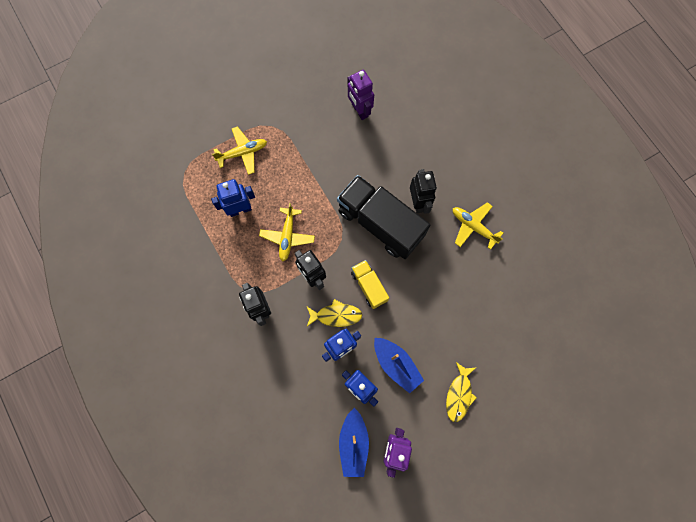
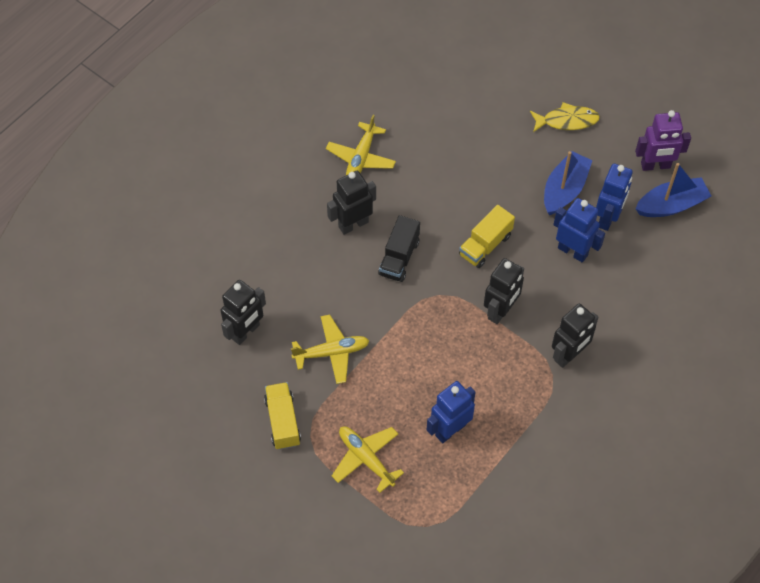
camera: 110 degrees left, 15 degrees down
blue robot [211,179,255,217] -> blue robot turned 90 degrees clockwise [427,381,476,443]
yellow plane [259,203,315,261] -> yellow plane moved to [291,315,369,384]
yellow fish [307,299,362,327] -> none
black truck [337,175,430,259] -> black truck [378,215,420,282], size x0.51
purple robot [348,70,374,120] -> black robot [221,280,266,345]
none -> yellow truck [264,382,301,450]

